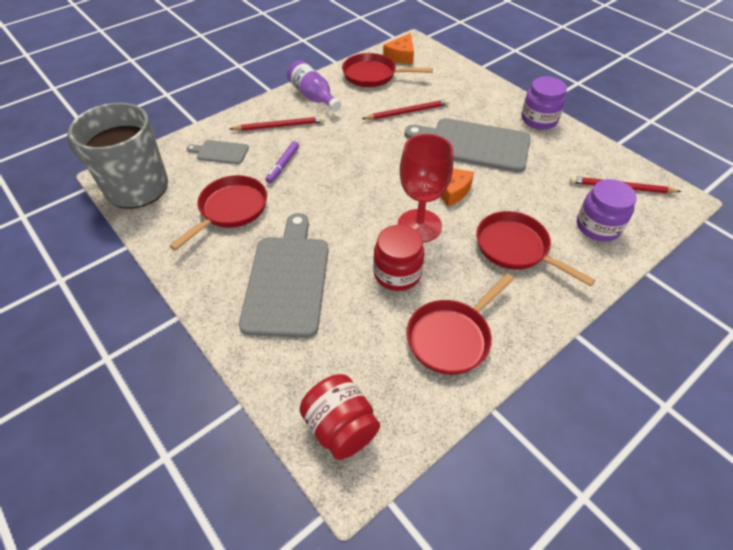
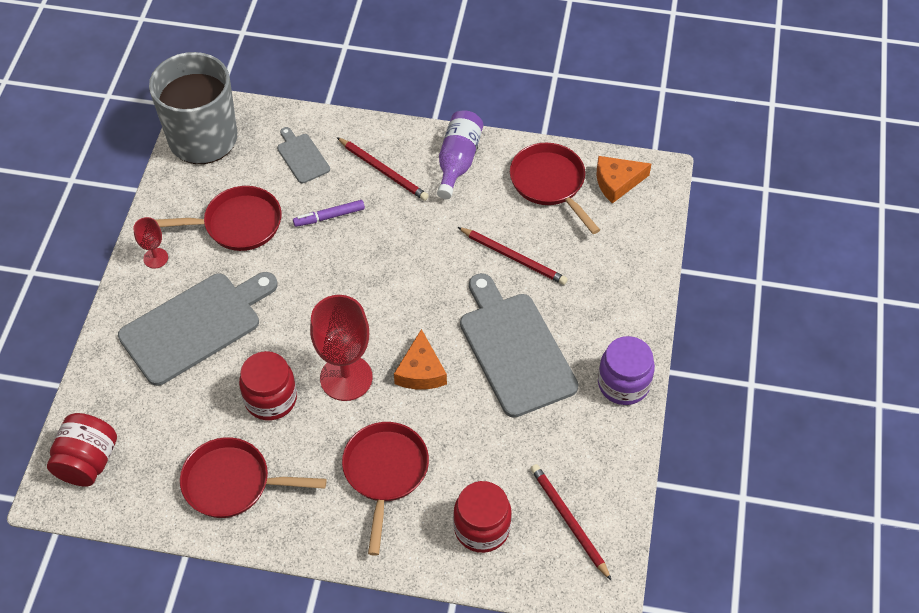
camera: 50 degrees right, 5 degrees up
purple jar [577,179,637,241] -> red jar [453,481,512,553]
none -> red goblet [133,217,168,269]

